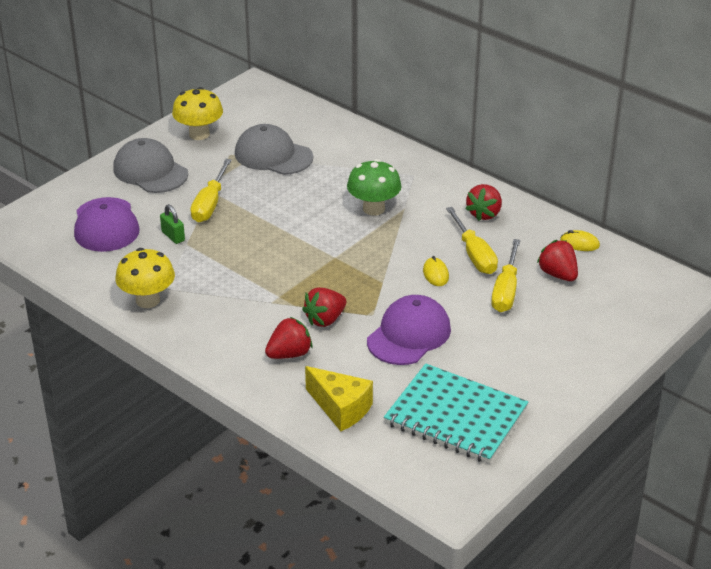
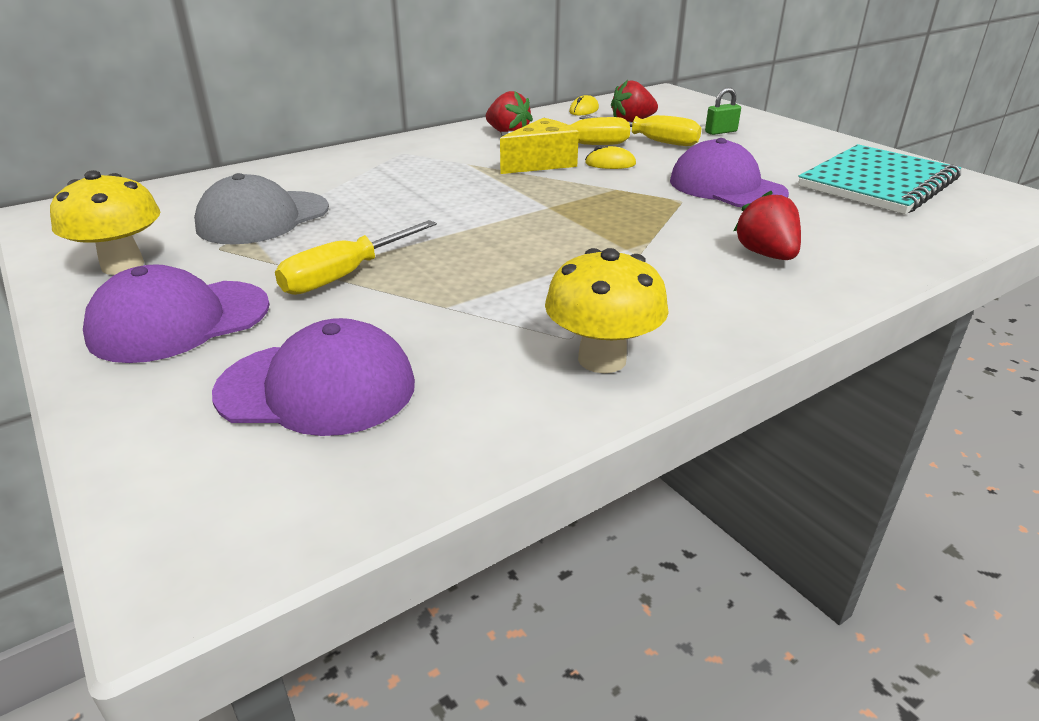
camera: 75 degrees left, 5 degrees down
grey cap [113,138,188,193] -> purple cap [83,264,270,363]
green padlock [160,204,185,244] -> green padlock moved to [705,87,741,135]
yellow screwdriver [190,159,232,222] -> yellow screwdriver turned 105 degrees clockwise [275,220,437,295]
red strawberry [302,288,346,327] -> none
yellow cheese [305,366,373,431] -> yellow cheese moved to [500,118,579,174]
green mushroom [347,159,402,216] -> none

